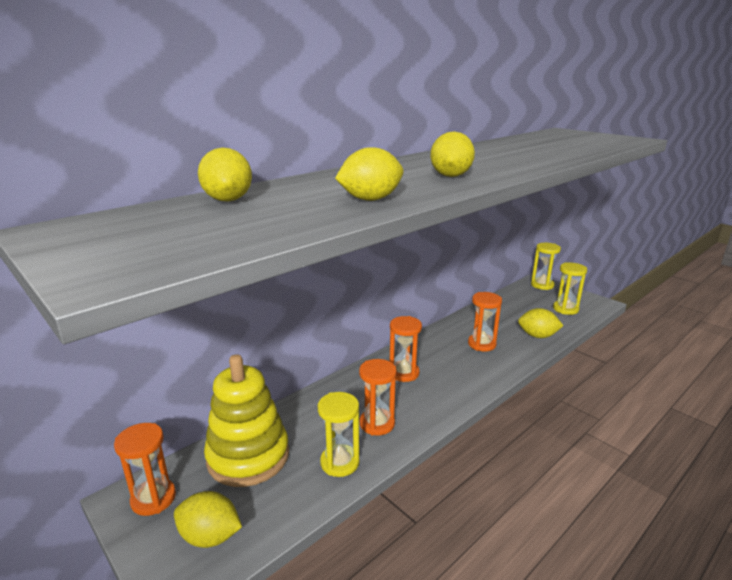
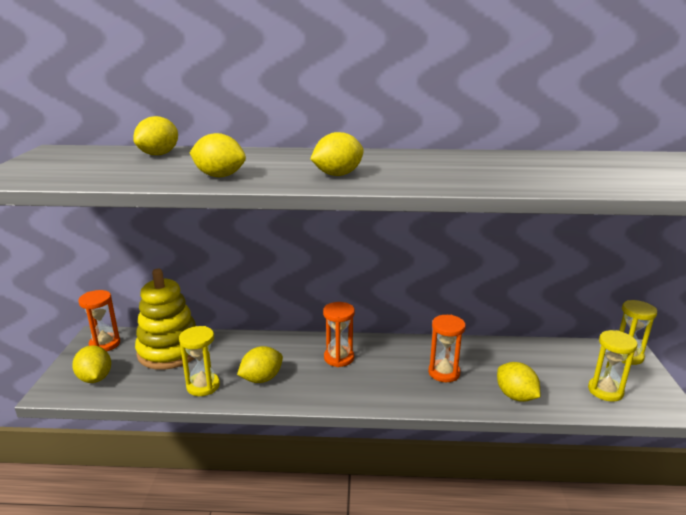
camera: 45 degrees right, 0 degrees up
orange hourglass [359,359,397,436] -> yellow lemon [237,346,283,383]

